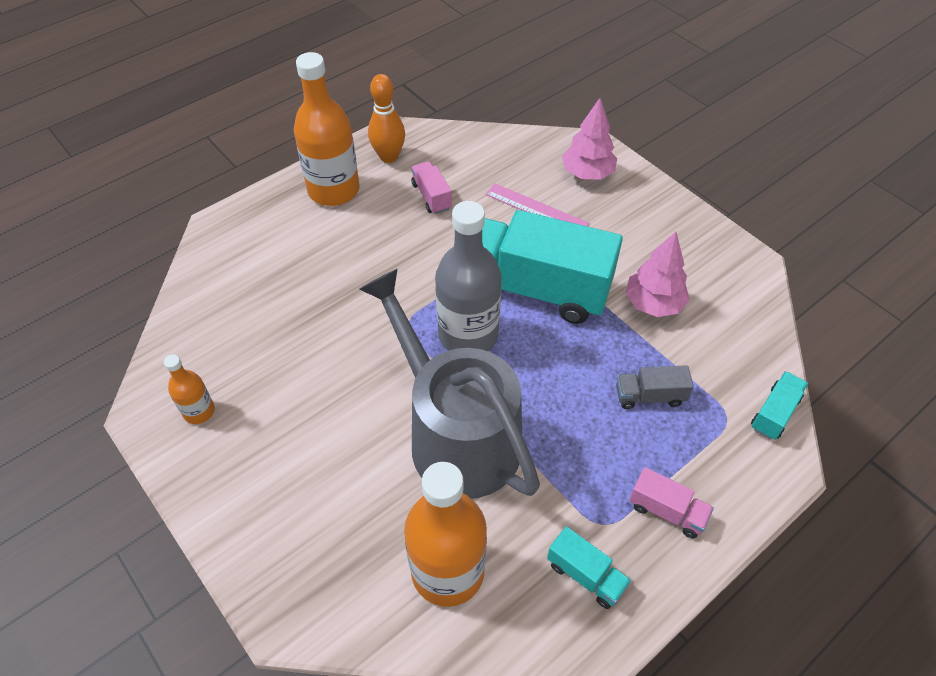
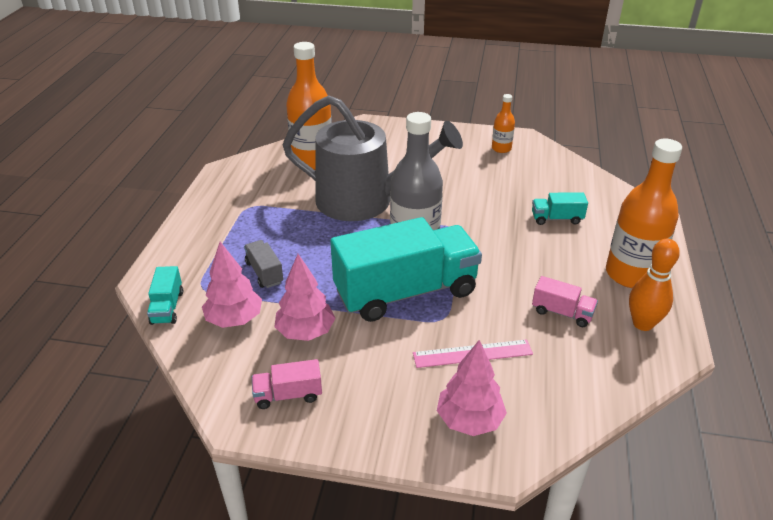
camera: 140 degrees right, 15 degrees down
turquoise truck [547,526,631,609] -> turquoise truck moved to [532,192,588,225]
grey truck [616,365,694,409] -> grey truck turned 75 degrees counterclockwise [244,240,283,288]
pink truck [629,467,714,538] -> pink truck moved to [252,359,322,409]
none -> pink tree [202,242,262,328]

